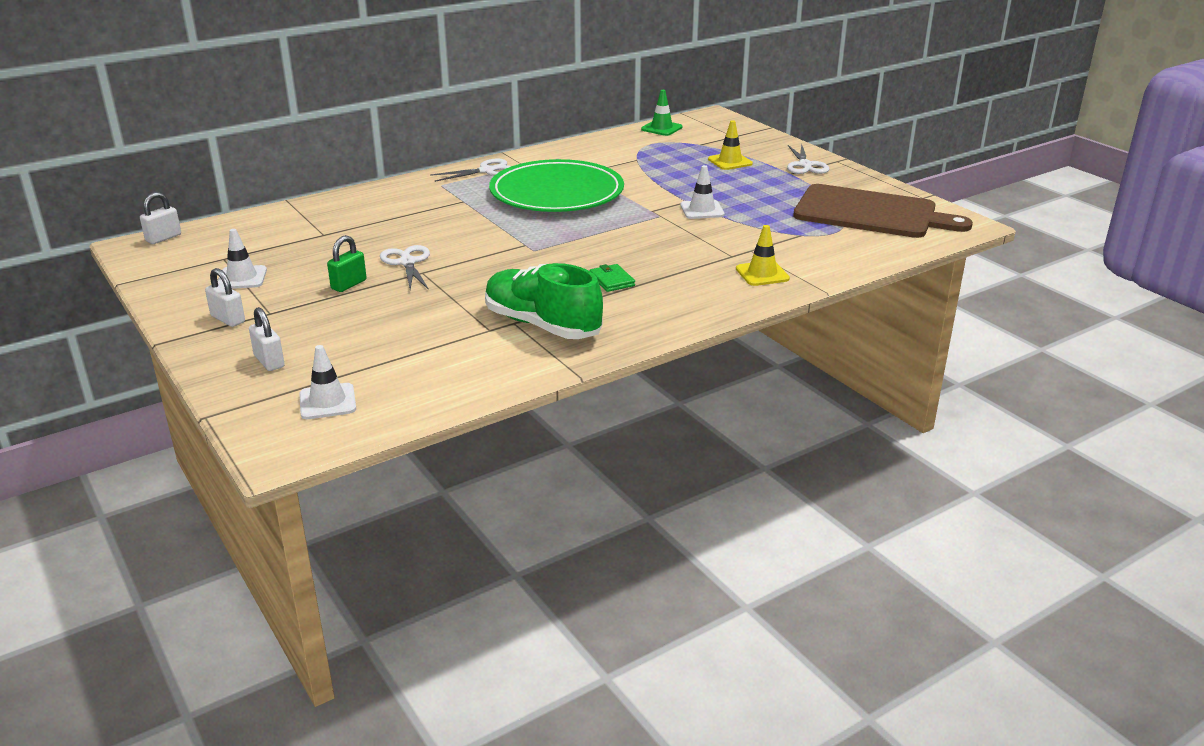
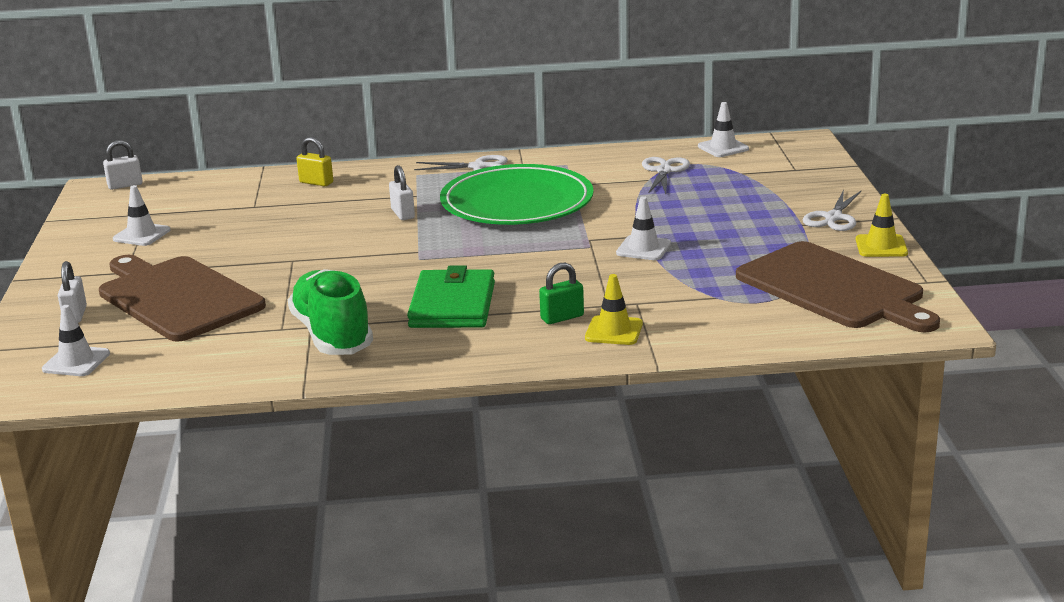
camera: 30 degrees right, 5 degrees down
white padlock [205,268,245,327] -> white padlock moved to [389,165,415,220]
green padlock [327,235,367,292] -> green padlock moved to [539,263,584,324]
white scissors [380,245,430,290] -> white scissors moved to [642,157,690,194]
green wallet [590,264,635,292] -> green wallet [407,265,495,328], size x2.14
green traffic cone [641,90,683,136] -> white traffic cone [698,102,749,157]
yellow traffic cone [708,120,753,170] -> yellow traffic cone moved to [856,194,908,257]
none -> brown cutting board [99,255,266,342]
none -> yellow padlock [297,137,333,187]

